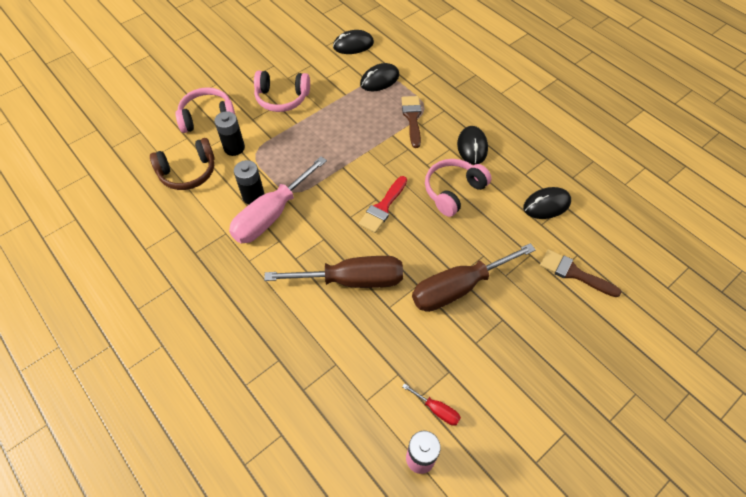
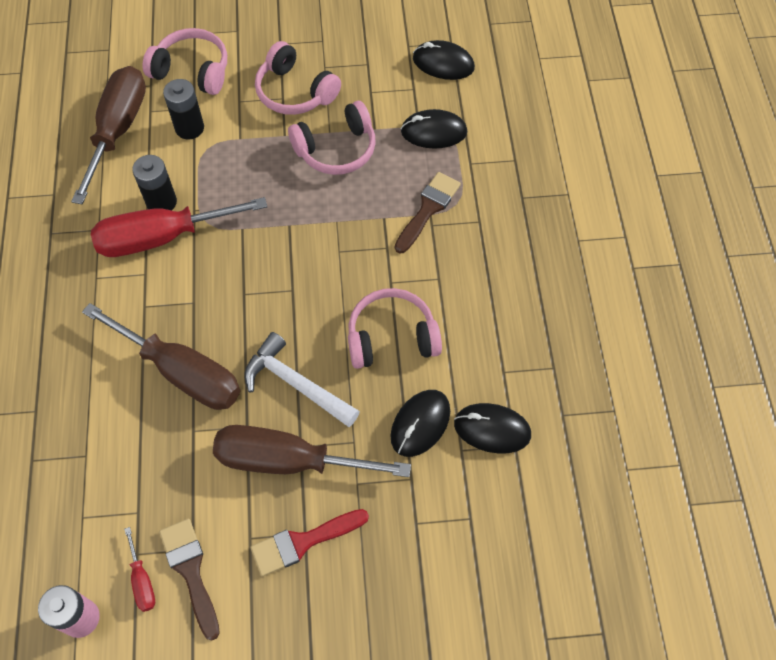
camera: 35 degrees right, 5 degrees up
brown headphones [150,138,215,190] -> brown screwdriver [71,66,146,204]
pink screwdriver [229,157,327,244] -> red screwdriver [91,197,267,257]
red brush [359,176,407,233] -> red brush moved to [251,509,369,576]
black mouse [457,126,488,165] -> black mouse moved to [390,390,450,457]
brown brush [540,249,622,297] -> brown brush moved to [159,519,220,641]
none -> white hammer [244,332,360,427]
none -> pink headphones [288,101,376,175]

